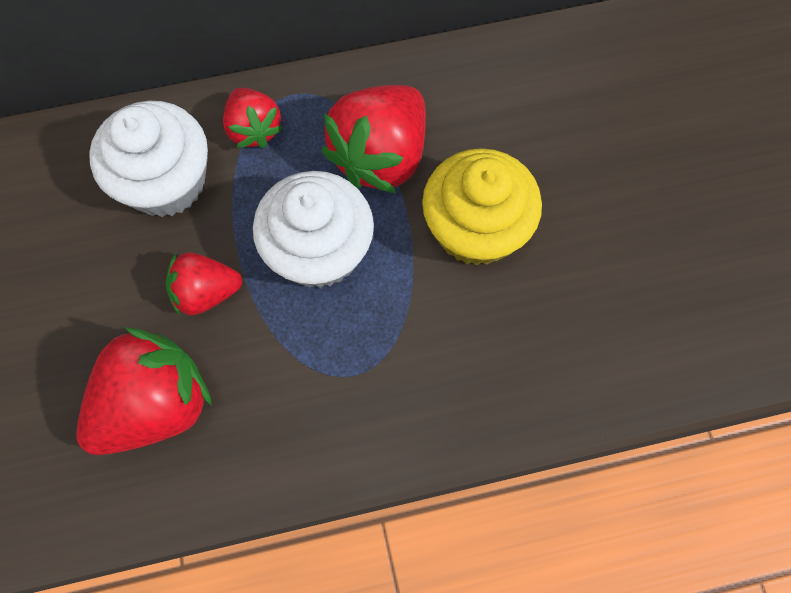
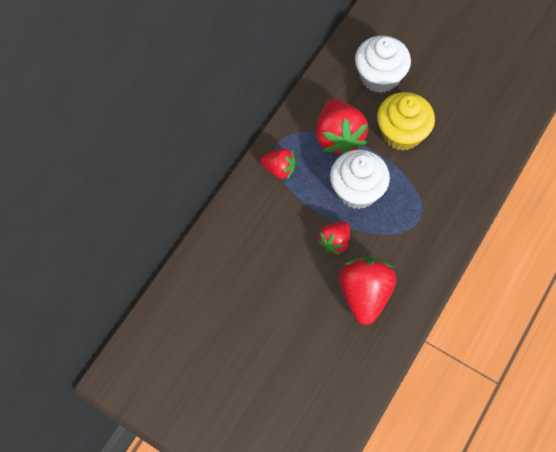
camera: 45 degrees left, 5 degrees down
white cupcake [89,101,208,217] -> white cupcake moved to [355,36,411,93]

